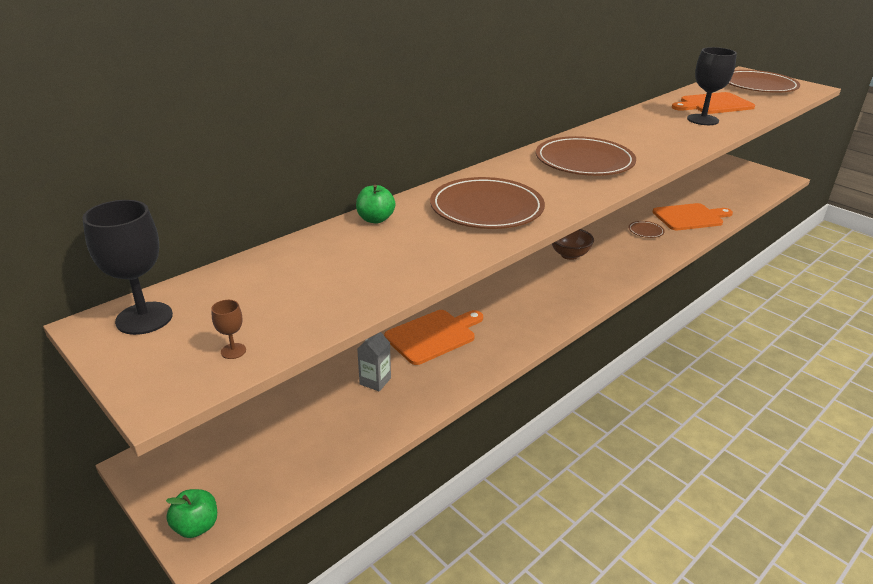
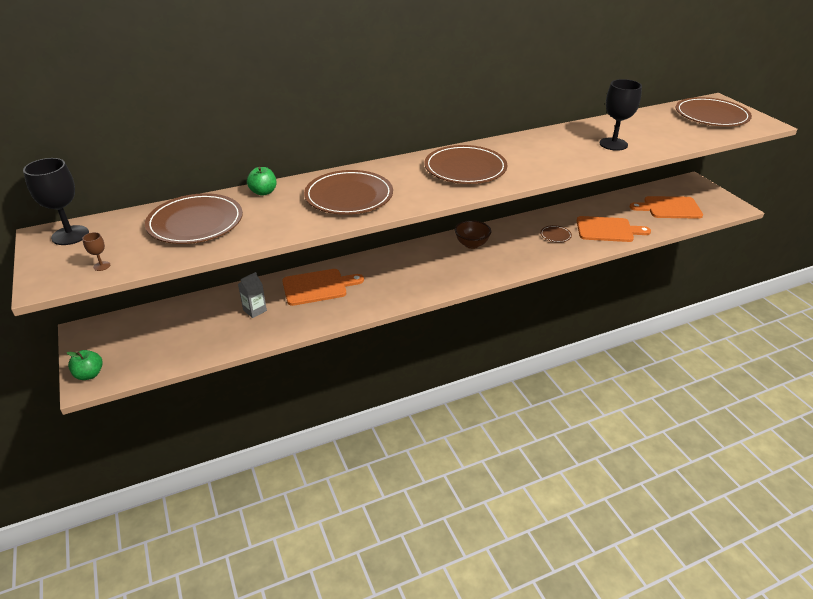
camera: 20 degrees right, 5 degrees up
orange cutting board [672,92,755,114] -> orange cutting board moved to [630,196,703,219]
none -> brown plate [145,193,243,244]

